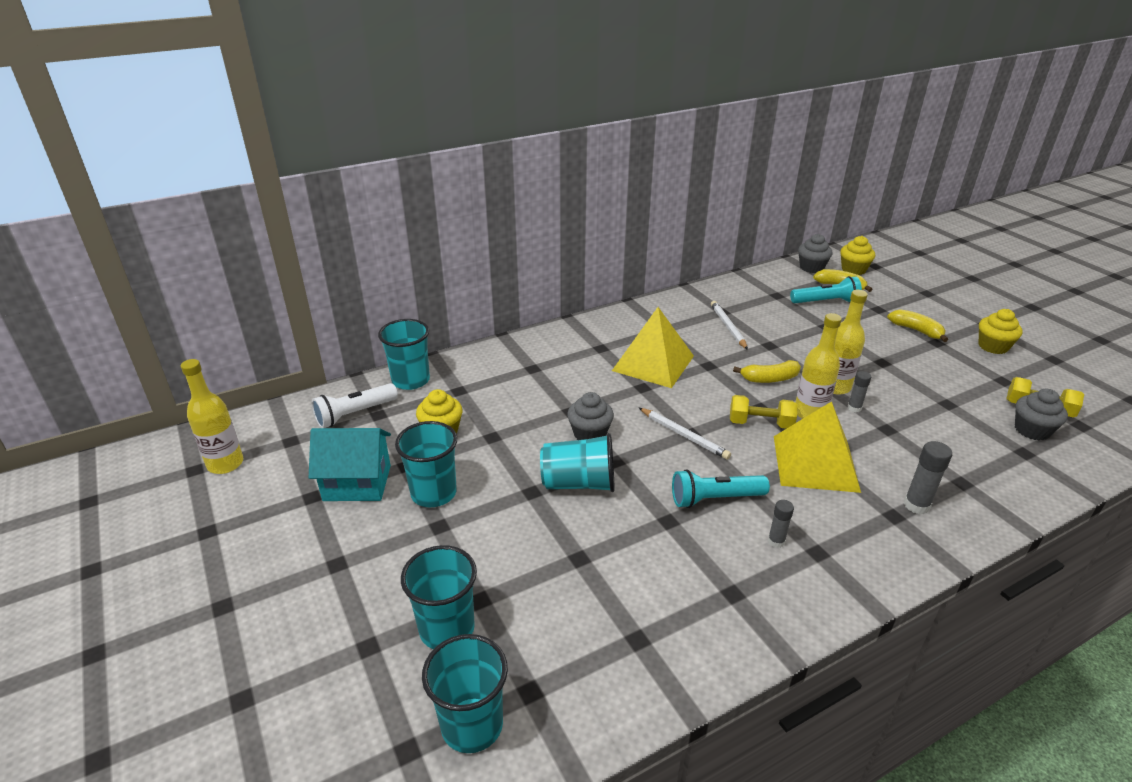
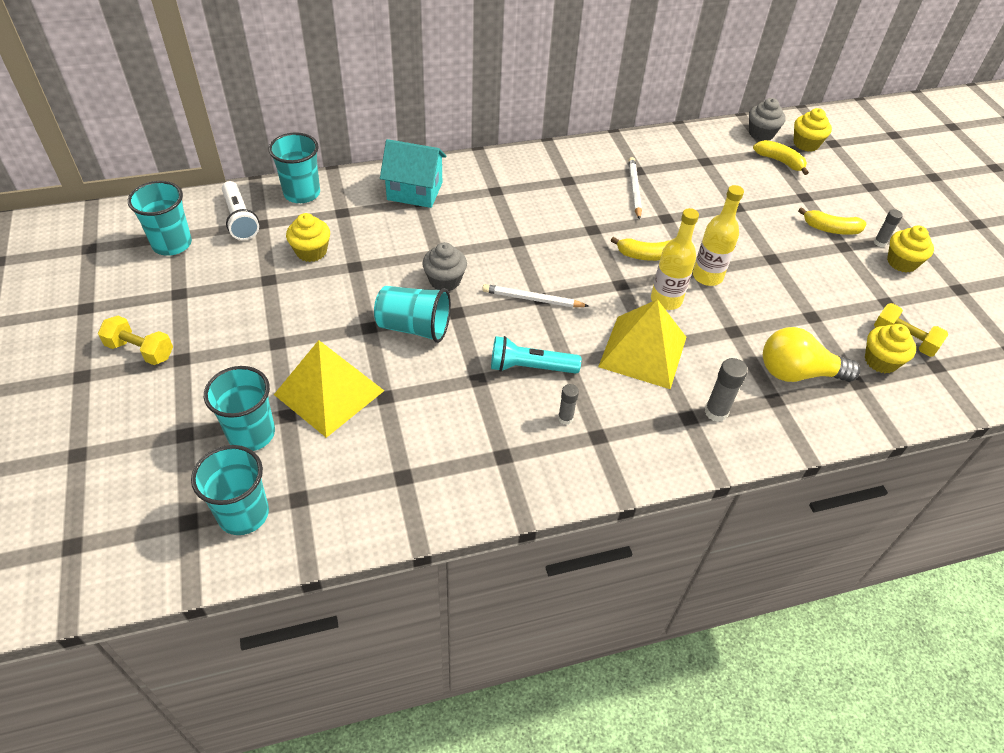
camera: 10 degrees right, 15 degrees up
yellow bottle [181,359,243,474] -> none
turquoise house [309,428,391,501] -> turquoise house moved to [380,139,447,208]
white flashlight [312,383,398,428] -> white flashlight turned 90 degrees counterclockwise [222,181,259,240]
turquoise cup [395,421,457,507] -> turquoise cup moved to [128,181,192,256]
yellow pyramid [612,307,694,388] -> yellow pyramid moved to [274,340,384,438]
white pencil [639,408,731,460] -> white pencil turned 135 degrees clockwise [482,284,589,308]
yellow dumbbell [730,395,797,429] -> yellow dumbbell moved to [98,316,173,365]
turquoise flashlight [790,276,862,303] -> none
grey glue stick [848,371,871,412] -> grey glue stick moved to [874,209,903,247]
yellow banana [887,309,948,342] -> yellow banana turned 135 degrees clockwise [798,207,866,235]
grey cupcake [1015,389,1068,441] -> yellow cupcake [865,324,916,374]
none -> yellow light bulb [763,327,860,382]

